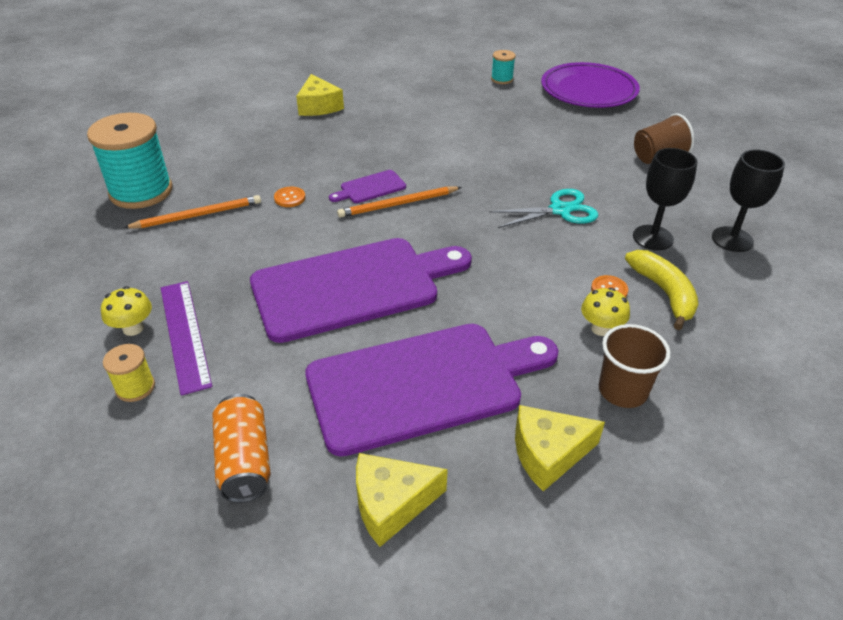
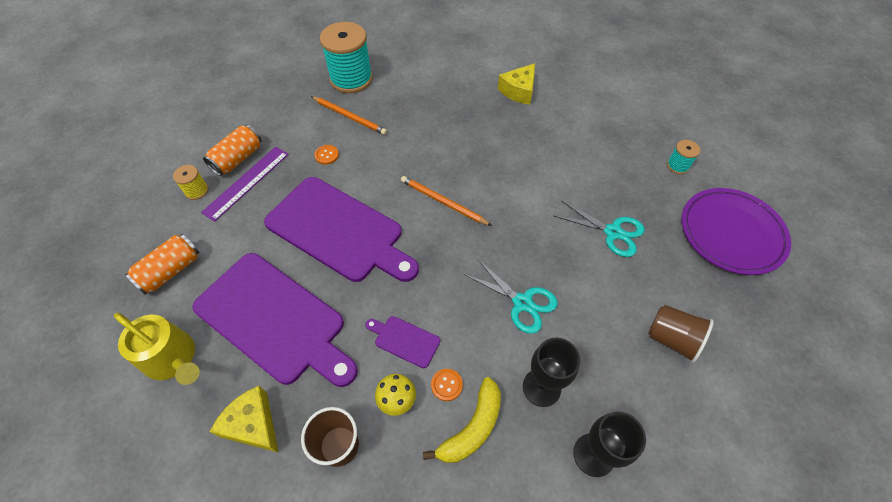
camera: 55 degrees right, 15 degrees up
yellow mushroom [101,286,152,336] -> orange can [203,125,262,176]
orange button [274,187,306,207] -> orange button moved to [314,145,339,165]
purple cutting board [329,170,406,203] -> purple cutting board moved to [366,316,440,368]
yellow cheese [356,453,448,547] -> yellow watering can [114,313,200,385]
none -> turquoise scissors [554,200,645,257]

